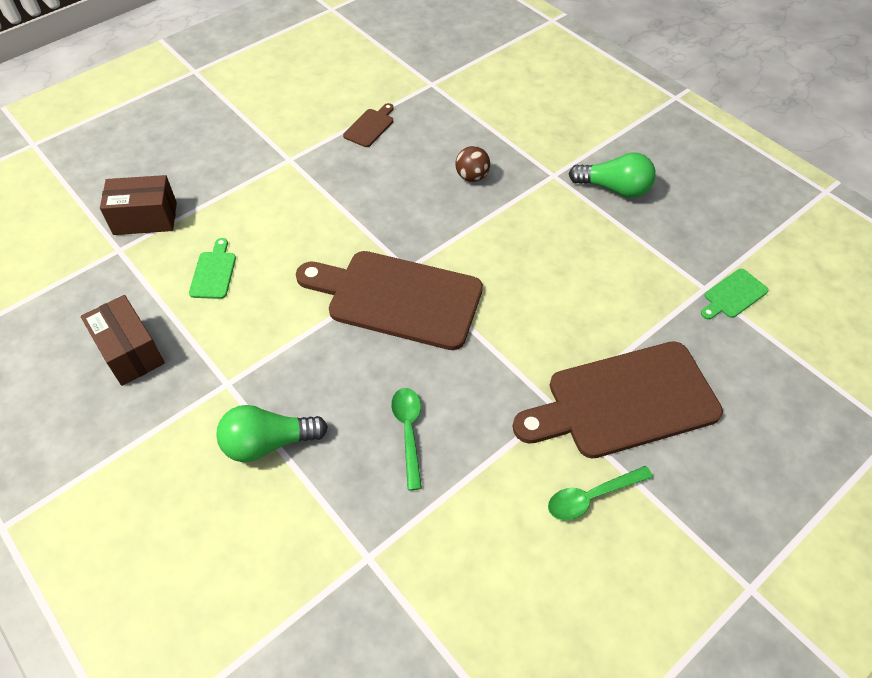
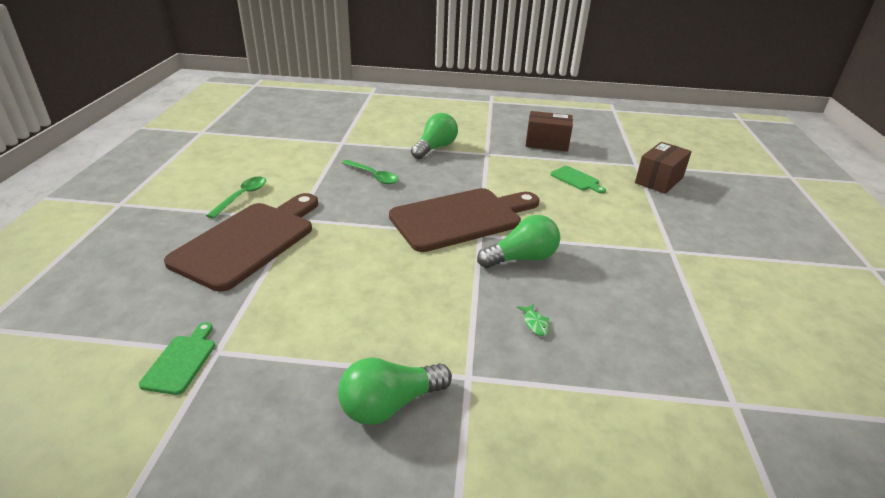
camera: 135 degrees right, 20 degrees down
brown cutting board [343,103,394,147] -> none
brown ball [455,146,490,182] -> green fish [517,304,550,336]
none -> green light bulb [477,215,560,268]

